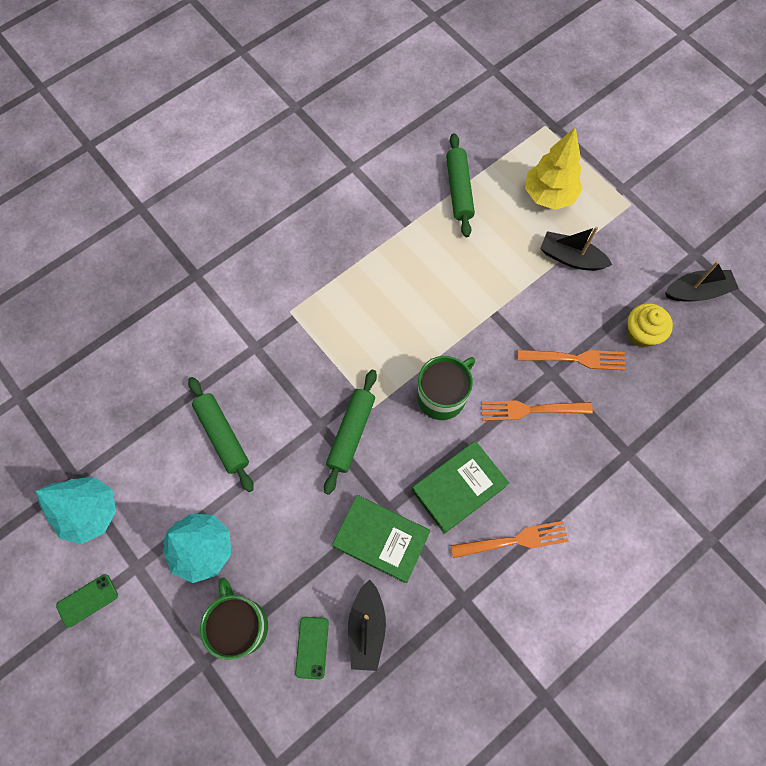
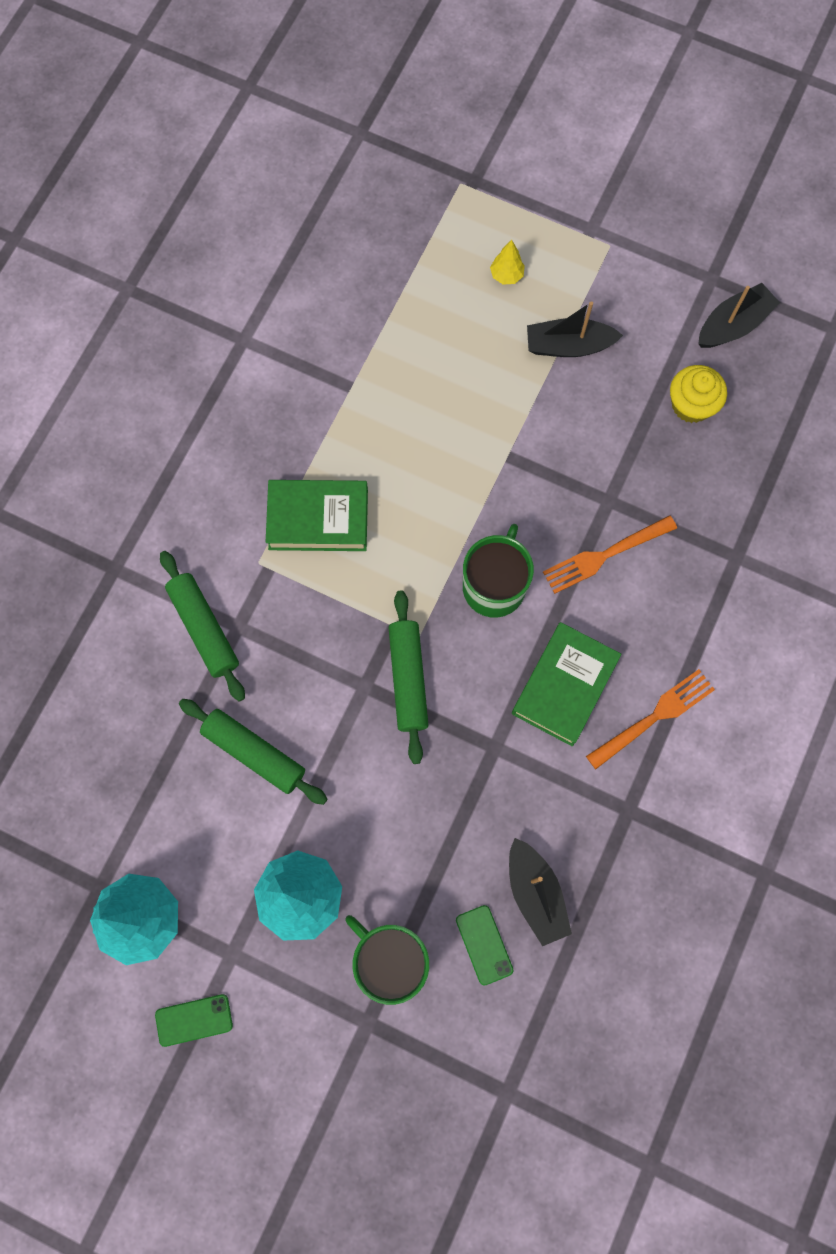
camera: 25 degrees left, 5 degrees up
green phone [56,574,118,628] -> green phone turned 45 degrees clockwise [155,994,233,1047]
green book [332,495,430,583] -> green book moved to [266,480,368,551]
green rolling pin [446,133,475,237] -> green rolling pin moved to [160,551,245,702]
orange fork [517,350,626,370] -> none
yellow tree [525,127,583,210] -> yellow tree [490,240,525,285], size x0.46

